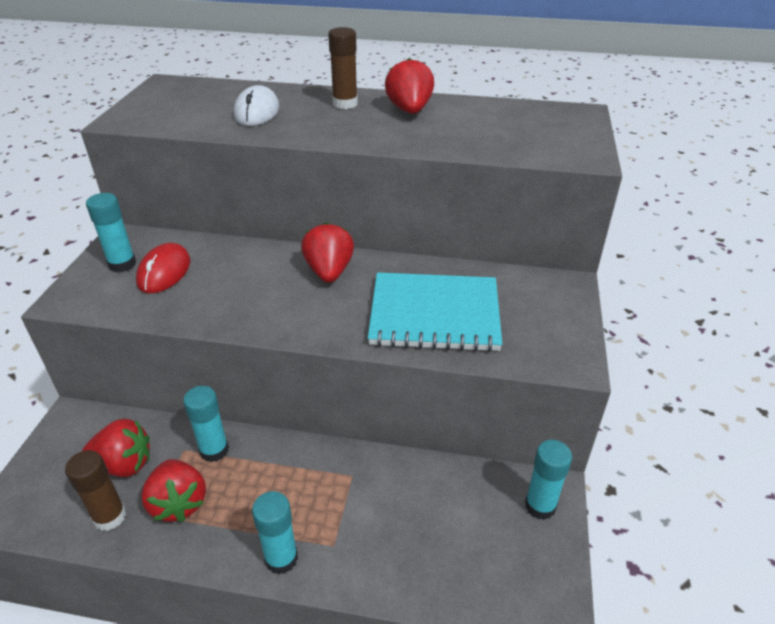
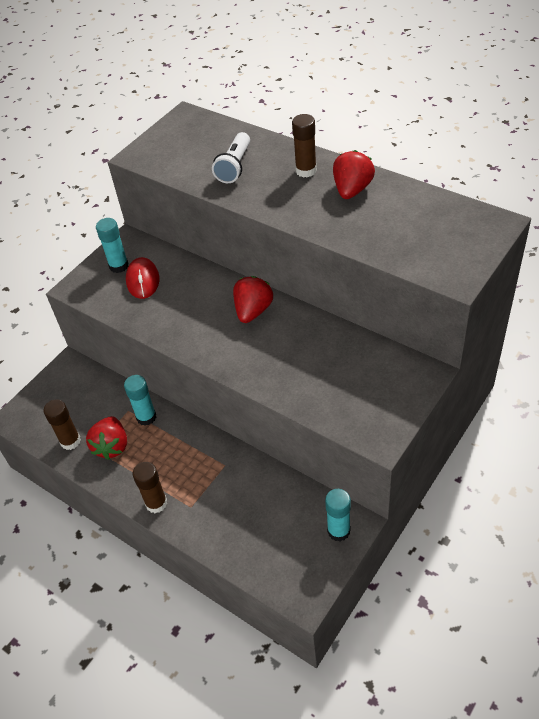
camera: 30 degrees right, 10 degrees up
red strawberry [82,419,150,477] -> none
red mouse [136,243,190,293] -> red mouse turned 45 degrees counterclockwise [126,257,159,299]
white mouse [234,85,279,126] -> white flashlight [212,132,250,183]
turquoise glue stick [252,491,298,574] -> brown glue stick [133,462,167,513]
turquoise notebook [368,272,503,352] -> none

